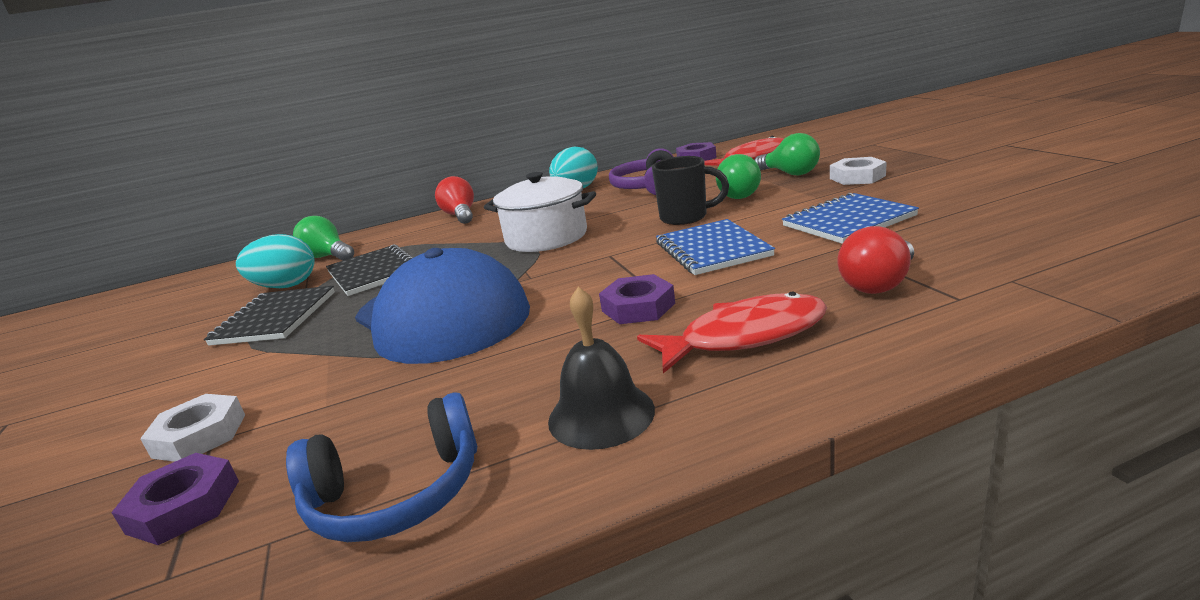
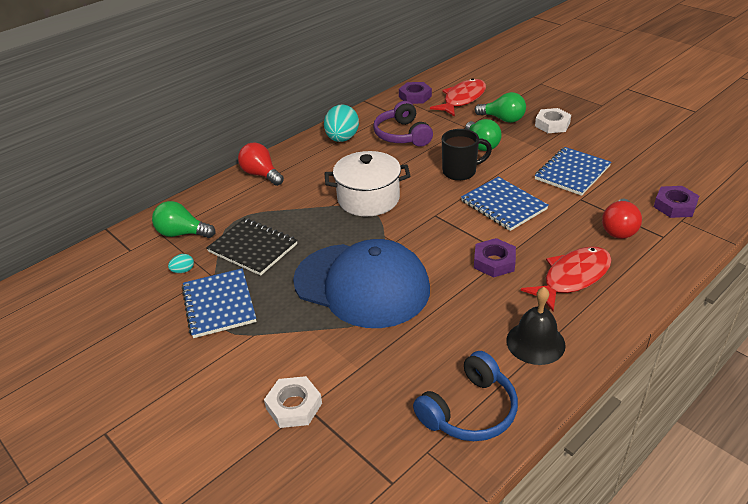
camera: 25 degrees left, 15 degrees up
purple nut [111,453,239,545] -> purple nut moved to [654,186,699,218]
black notebook [204,286,335,346] -> blue notebook [182,268,257,338]
turquoise egg [236,234,314,288] -> turquoise egg [168,254,194,273], size x0.44

